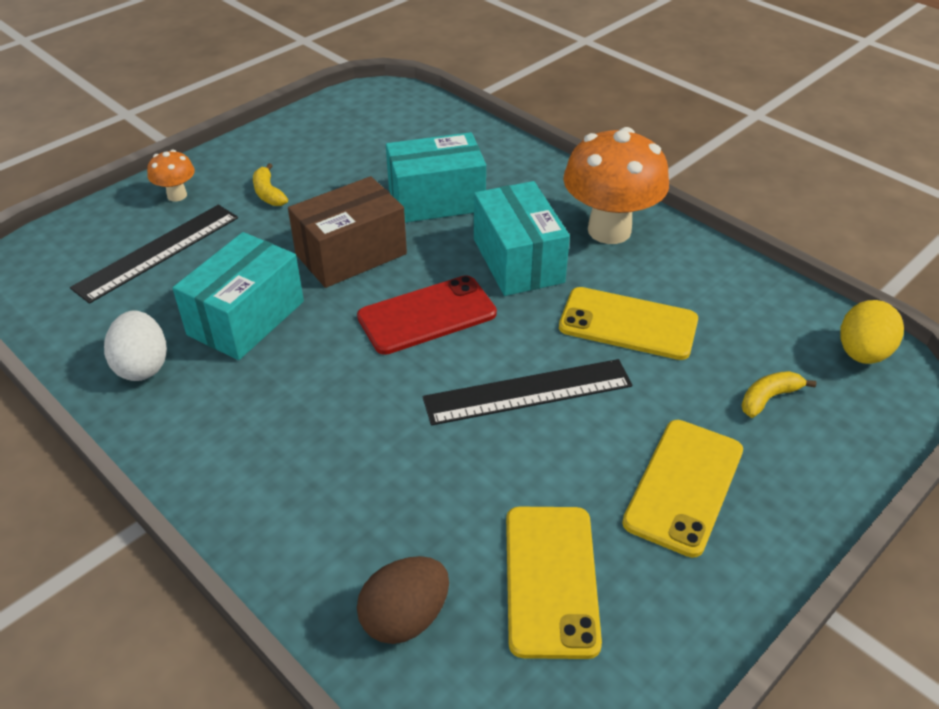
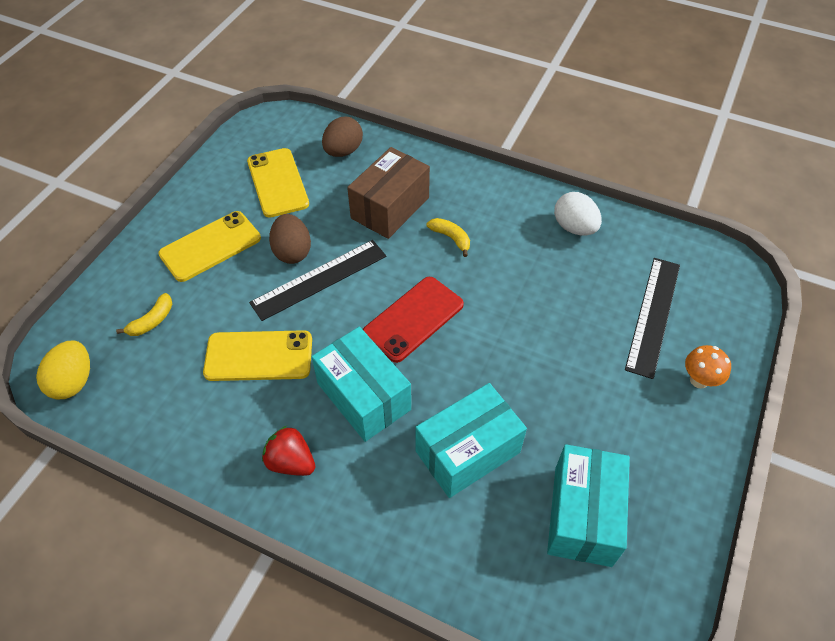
camera: 160 degrees right, 10 degrees up
turquoise box [172,232,304,360] -> turquoise box moved to [547,444,630,567]
yellow banana [253,163,288,206] -> yellow banana moved to [427,218,470,257]
brown box [288,176,407,288] -> brown box moved to [347,147,430,239]
orange mushroom [563,127,669,244] -> red strawberry [262,426,315,476]
yellow phone [622,420,743,558] -> yellow phone turned 45 degrees clockwise [158,211,261,282]
none -> brown egg [269,214,311,264]

